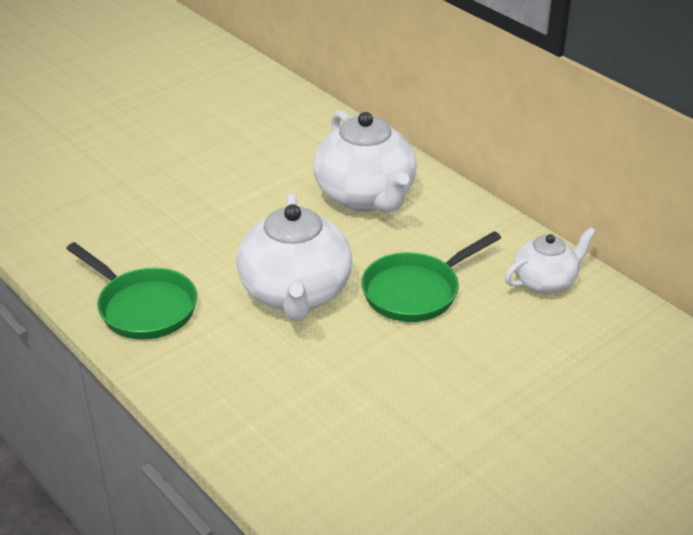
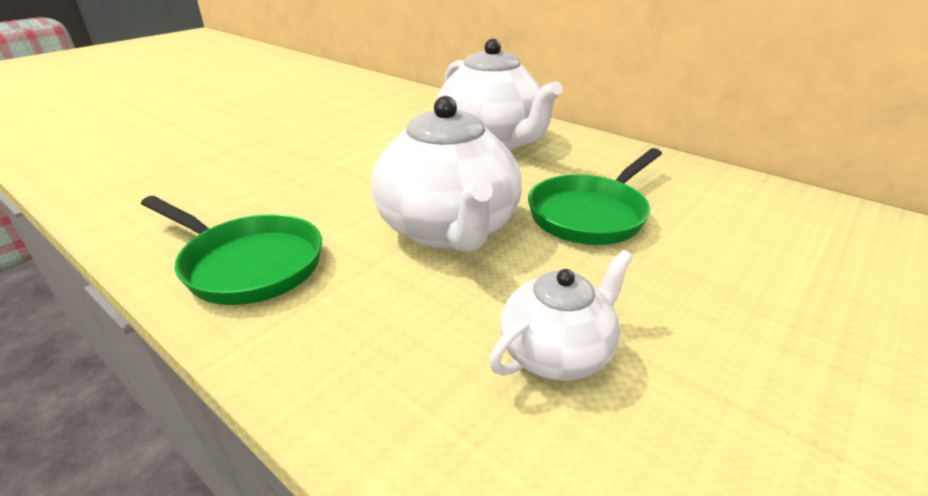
camera: 10 degrees left, 5 degrees down
white teapot [505,227,596,294] -> white teapot moved to [489,250,633,381]

